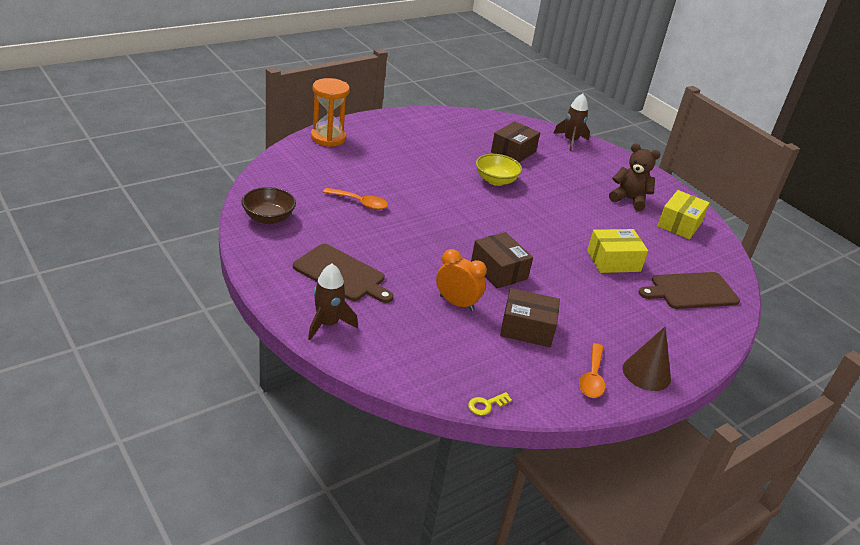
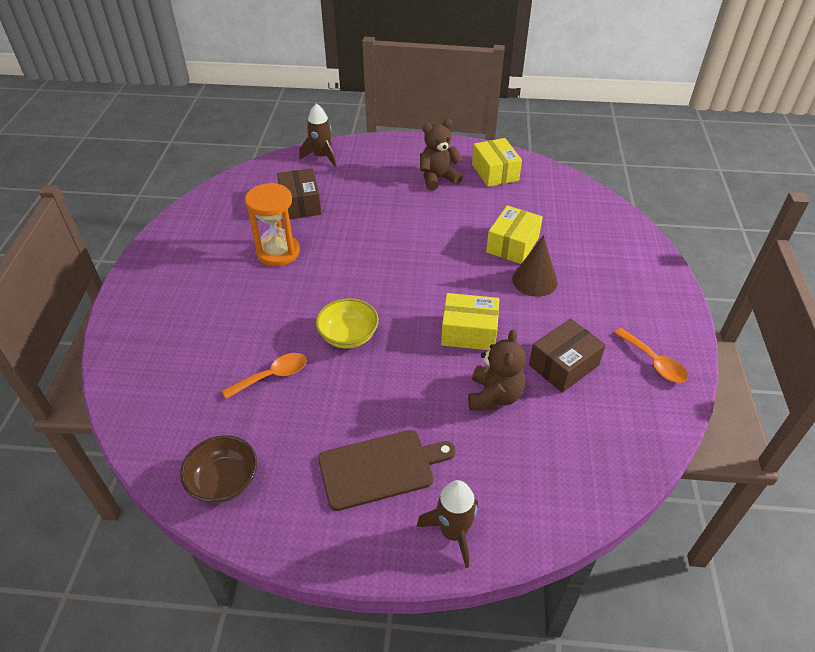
camera: 45 degrees left, 10 degrees up
orange hourglass [311,78,350,147] -> orange hourglass moved to [245,183,300,266]
orange clock [436,249,487,311] -> brown teddy bear [468,329,526,410]
yellow key [468,392,512,415] -> none
brown box [471,232,533,289] -> yellow box [441,293,499,350]
yellow bowl [476,154,522,186] -> yellow bowl moved to [316,298,379,348]
brown cone [623,327,671,391] -> brown cone moved to [512,235,558,297]
brown cutting board [638,272,740,309] -> none

